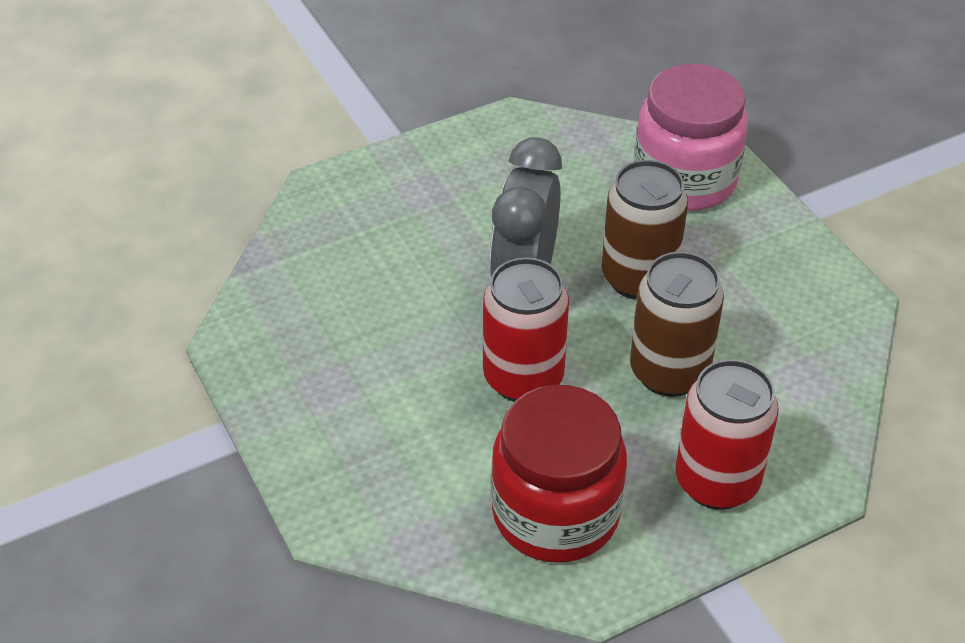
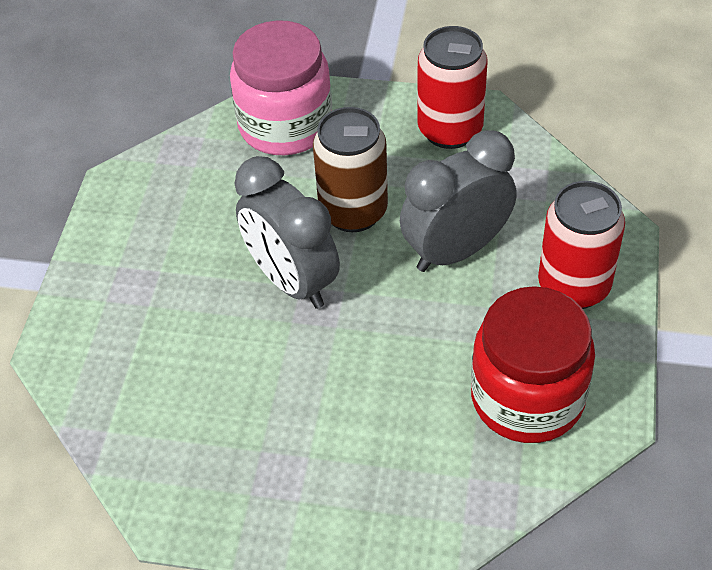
camera: 50 degrees left, 5 degrees up
red can [483,257,569,401] -> red can moved to [417,26,488,149]
brown can [630,252,724,397] -> grey clock [400,130,517,272]

